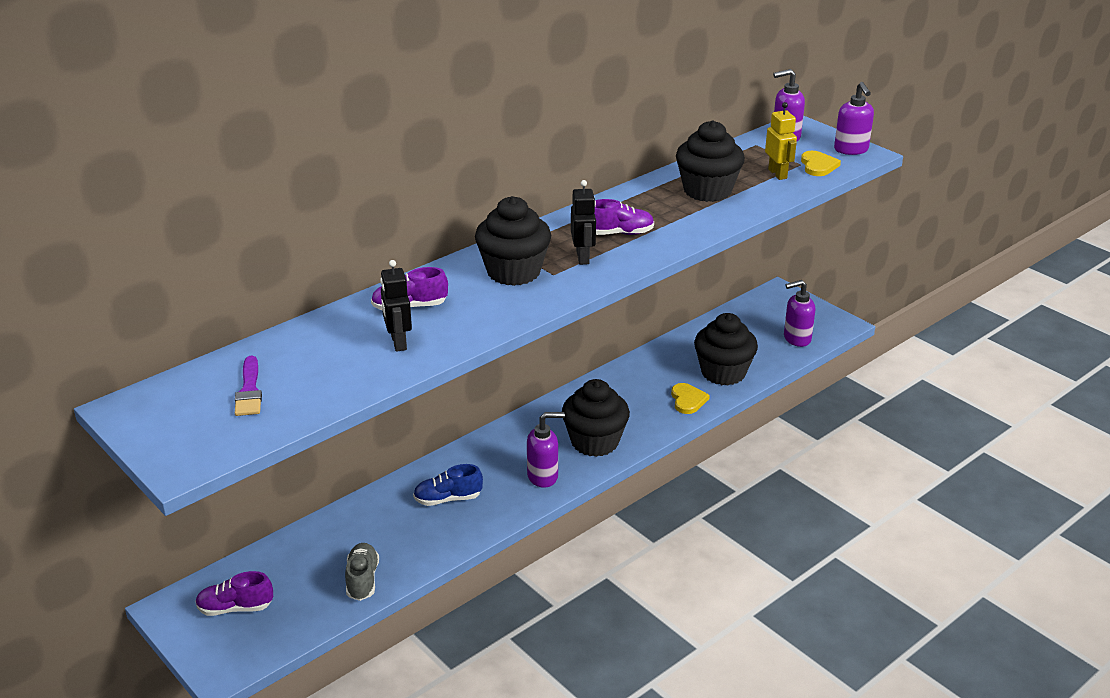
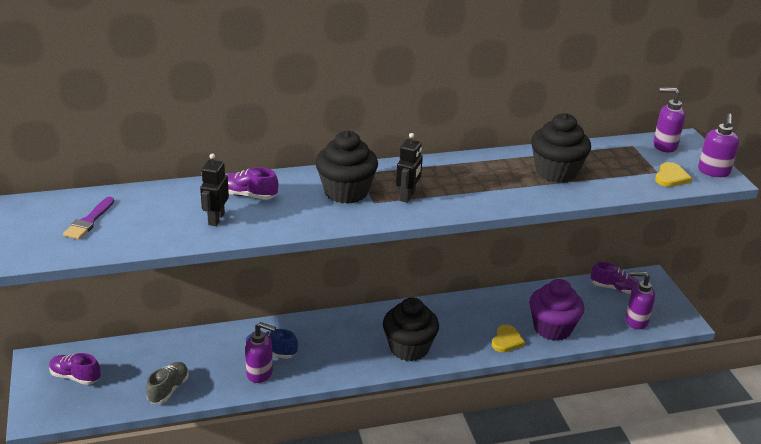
camera: 25 degrees right, 0 degrees up
purple soap dispenser [527,412,565,488] -> purple soap dispenser moved to [245,322,276,383]
purple shoe [594,199,654,235] -> purple shoe moved to [591,261,640,294]
black cupcake [694,313,758,386] -> purple cupcake [529,279,584,341]
yellow robot [765,102,797,180] -> none

